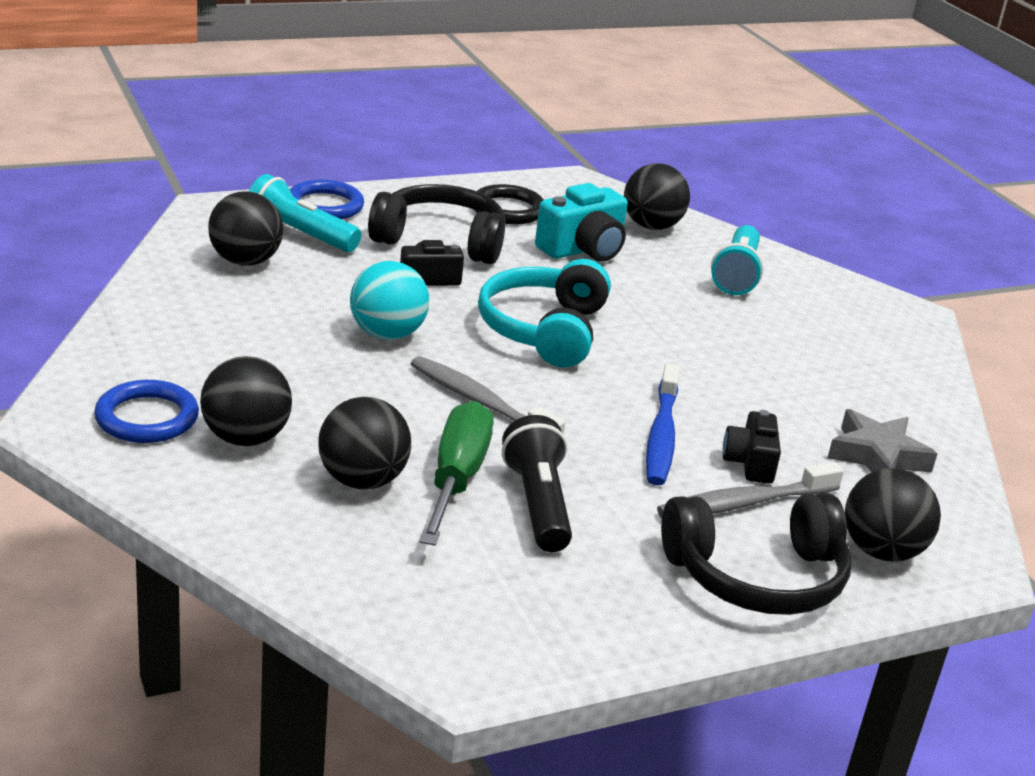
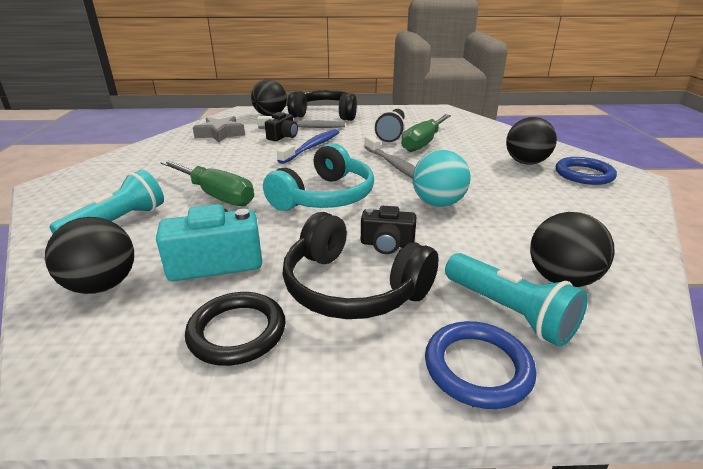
camera: 155 degrees left, 0 degrees up
black ball [318,397,411,489] -> none
none -> green screwdriver [161,160,254,206]

